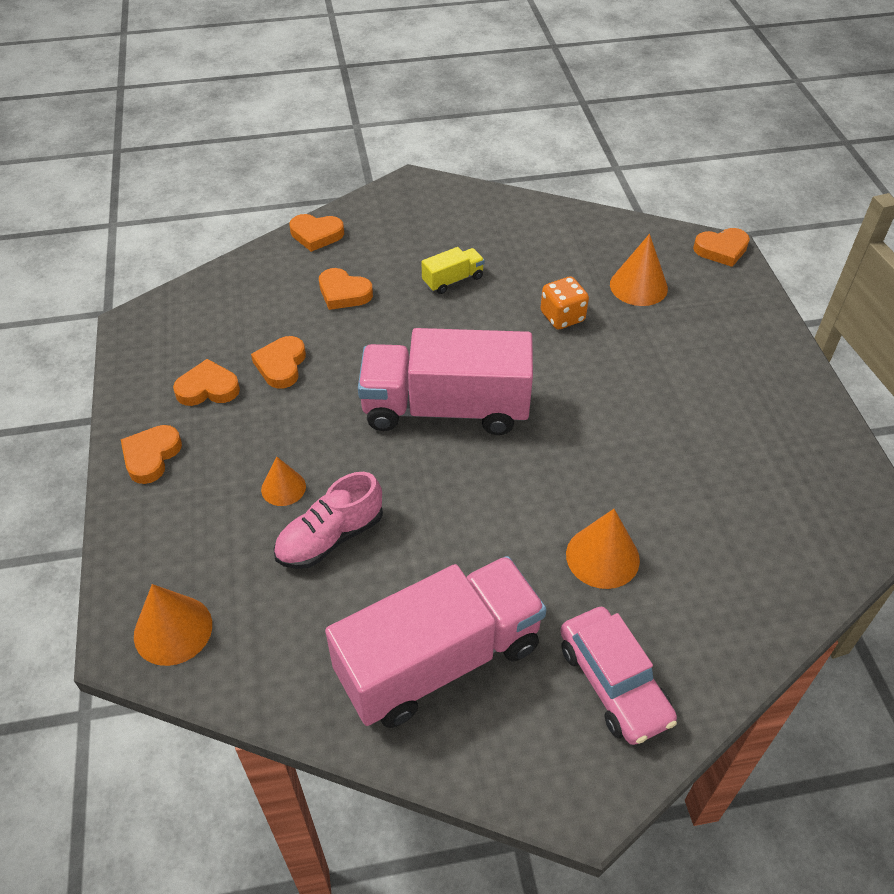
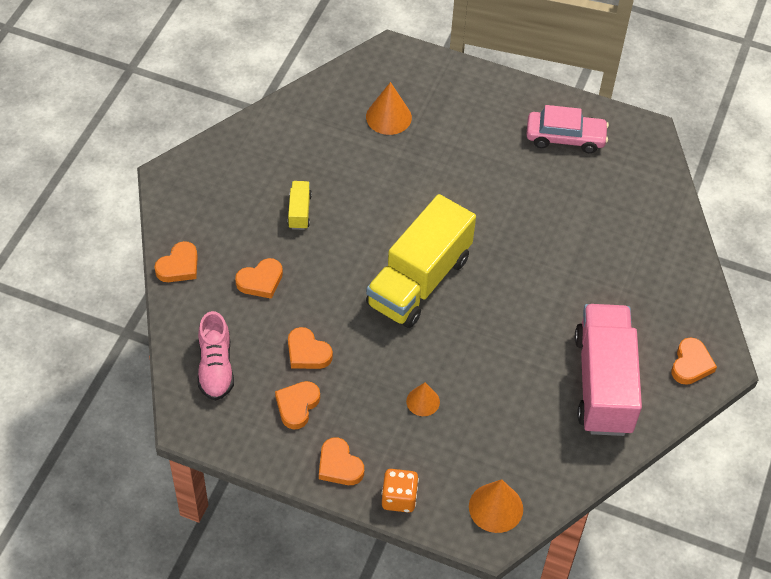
camera: 60 degrees left, 5 degrees up
pink shoe [274,472,383,569] -> pink shoe moved to [198,311,234,401]
pink truck [358,328,533,435] -> yellow truck [366,194,476,328]
orange dice [540,276,589,329] -> orange dice moved to [382,469,419,513]
pink car [560,607,677,745] -> pink car moved to [526,105,609,153]
orange cone [566,509,640,589] -> none
orange heart [693,228,750,267] -> orange heart moved to [671,337,717,385]

